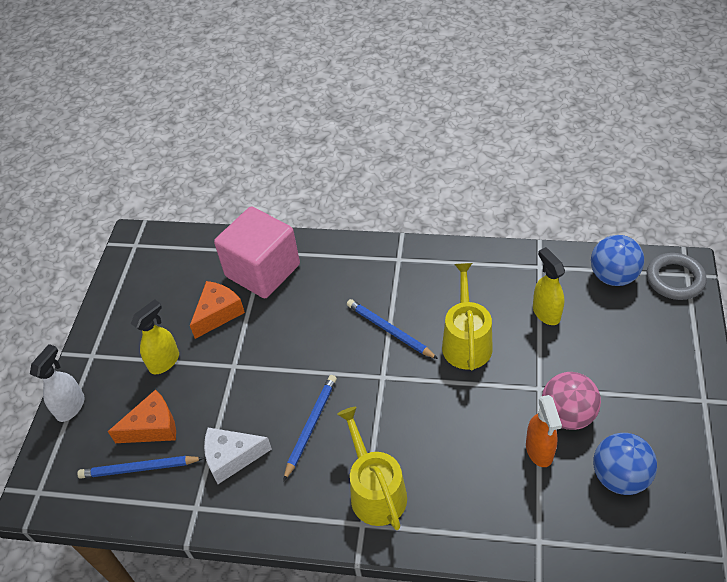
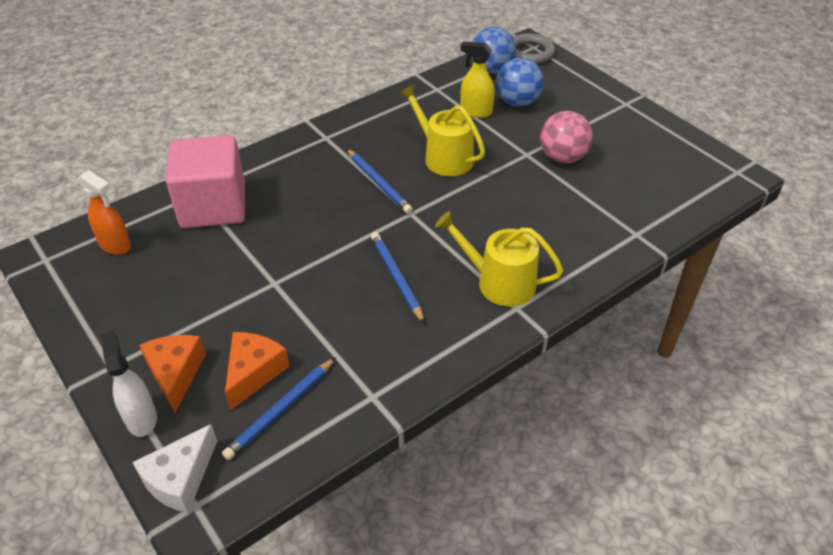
camera: 50 degrees left, 5 degrees down
yellow spray bottle [131,299,179,375] -> none
orange cheese [190,281,245,339] -> orange cheese moved to [139,335,206,413]
white cheese [204,428,272,484] -> white cheese moved to [132,424,217,513]
blue pencil [347,299,438,359] -> blue pencil turned 120 degrees counterclockwise [347,149,413,214]
orange spray bottle [526,395,562,467] -> orange spray bottle moved to [78,170,131,255]
blue ball [593,433,657,495] -> blue ball moved to [496,58,544,107]

